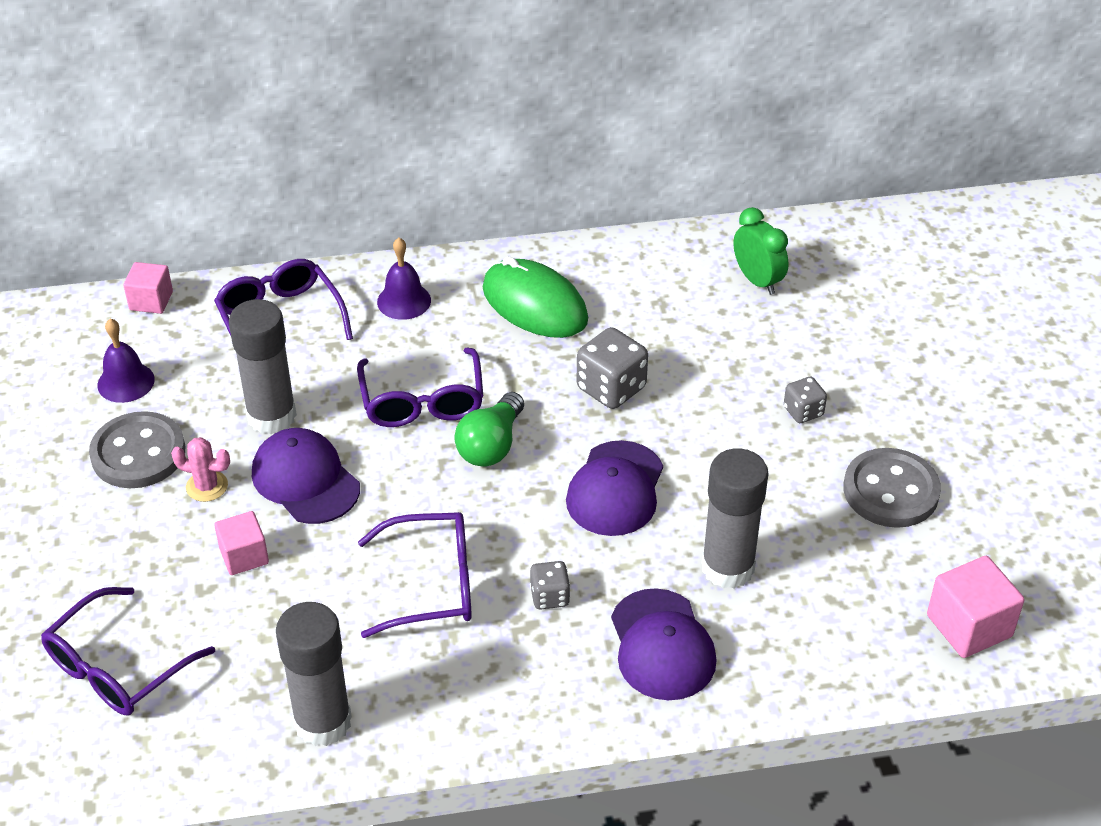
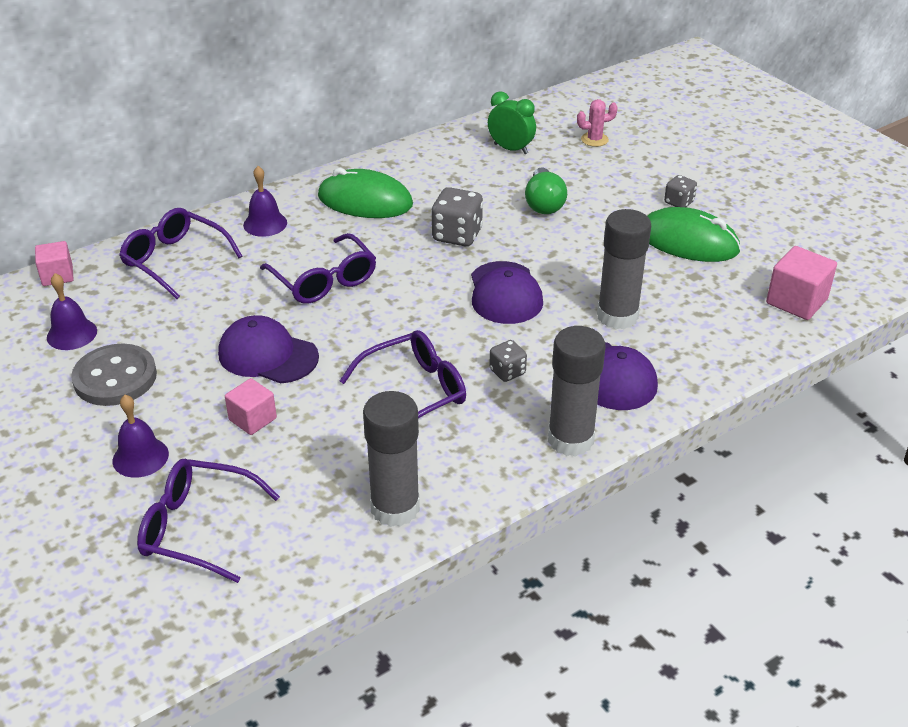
camera: 25 degrees left, 5 degrees down
purple glasses [41,587,215,715] -> purple glasses turned 90 degrees clockwise [137,458,280,583]
pink cactus [171,437,230,502] -> pink cactus moved to [577,99,618,147]
grey glue stick [229,299,297,434] -> grey glue stick moved to [548,326,606,457]
green light bulb [454,392,524,467] -> green light bulb moved to [525,167,567,214]
grey dice [784,377,827,423] -> grey dice moved to [664,175,697,207]
grey button [843,448,941,528] -> green mouse [648,207,741,262]
none -> purple bell [113,395,169,478]

